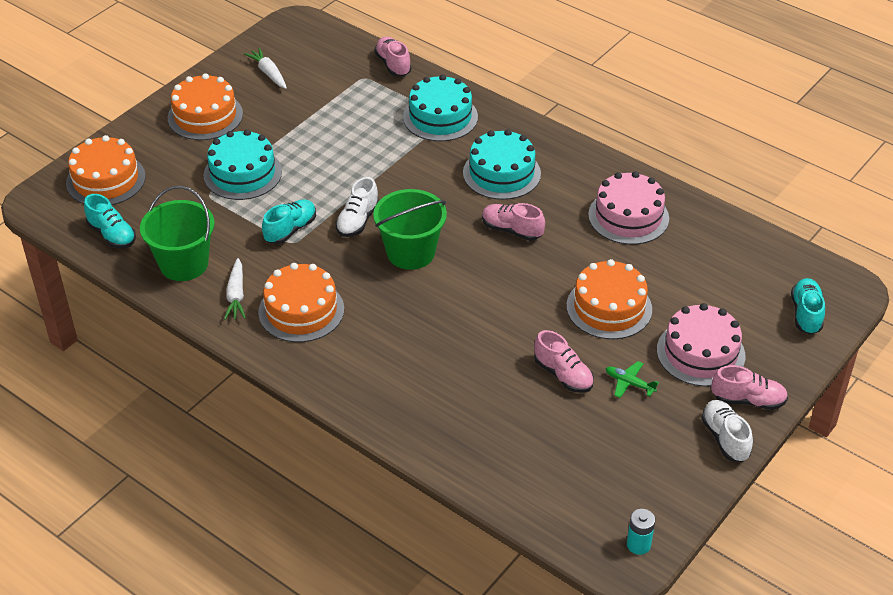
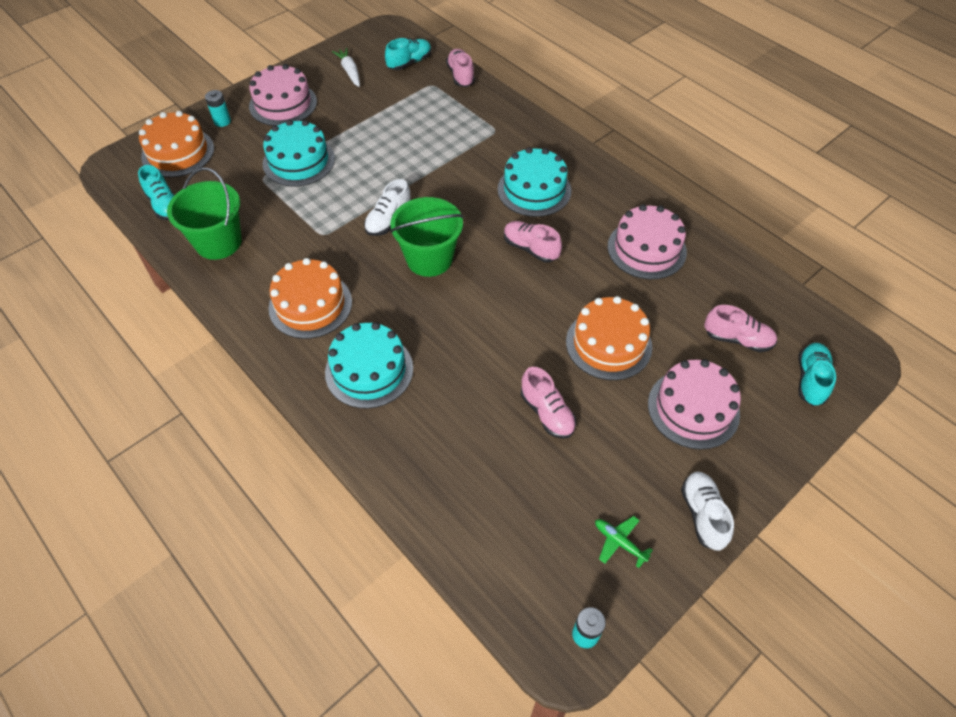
camera: 10 degrees right, 10 degrees up
orange cake [168,73,243,140] -> pink cake [249,64,317,126]
white carrot [224,258,246,320] -> none
turquoise shoe [262,200,316,244] -> turquoise shoe moved to [385,38,431,70]
turquoise cake [403,74,478,141] -> turquoise cake moved to [325,322,413,409]
green plane [605,361,659,398] -> green plane moved to [595,516,653,568]
pink shoe [711,365,788,410] -> pink shoe moved to [704,305,777,352]
none -> turquoise battery [205,90,231,127]

